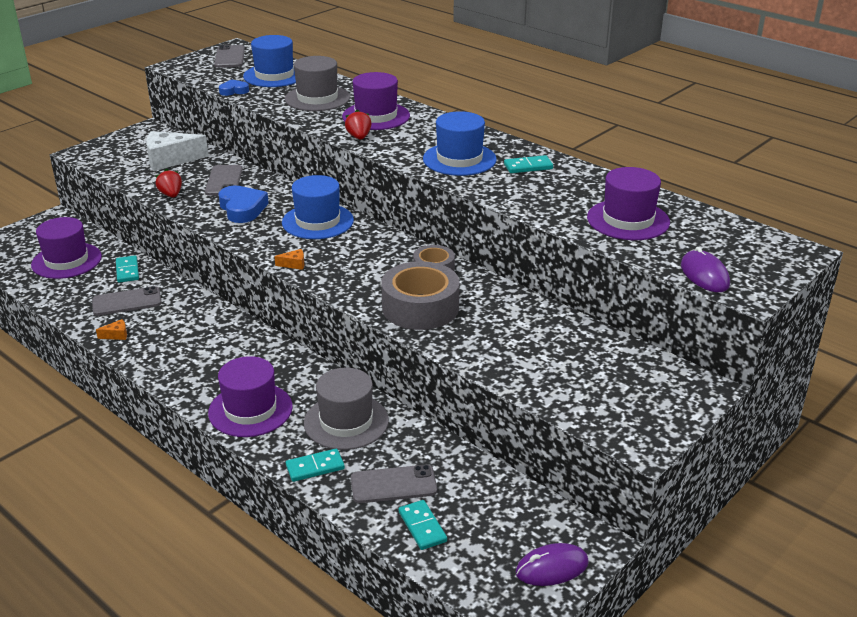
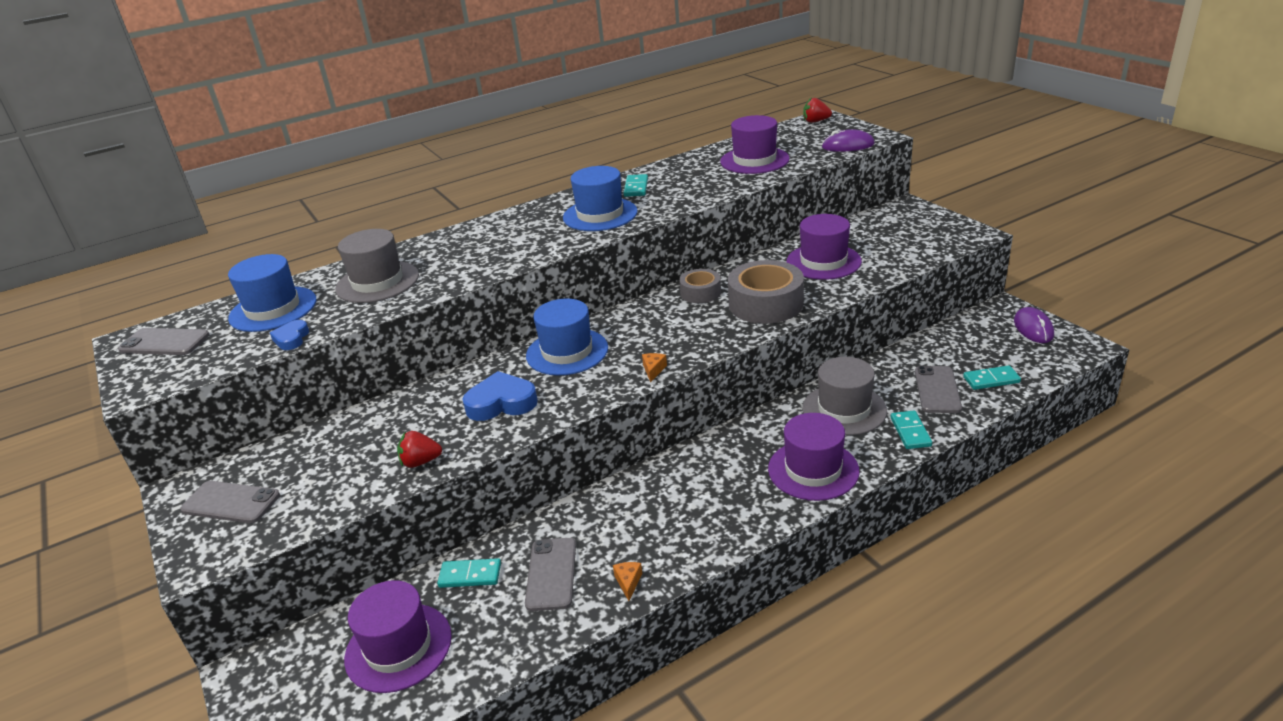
camera: 70 degrees left, 0 degrees up
white cheese [146,131,209,171] -> none
grey phone [205,165,243,196] -> grey phone moved to [180,481,280,523]
purple hat [342,72,410,130] -> purple hat moved to [786,214,862,280]
red strawberry [345,109,372,139] -> red strawberry moved to [803,97,832,123]

